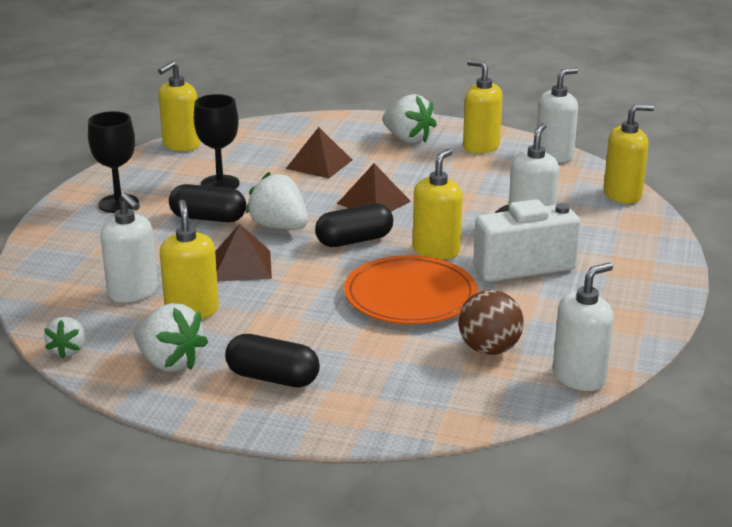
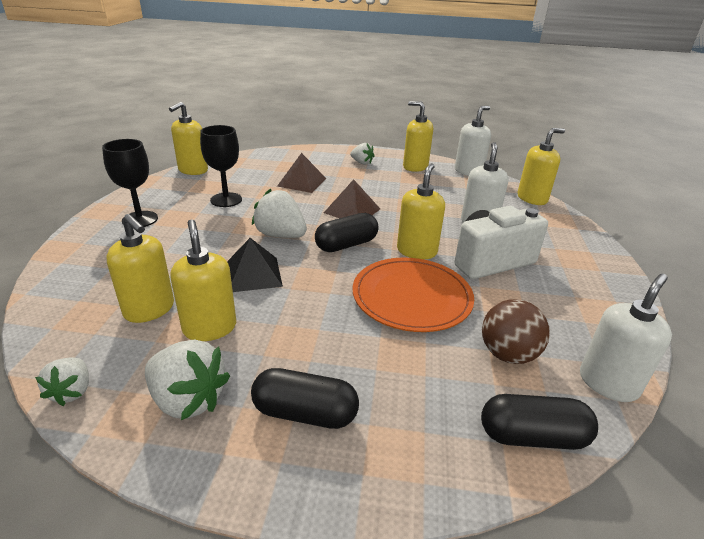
camera: 10 degrees left, 5 degrees up
white soap dispenser [100,193,158,302] -> yellow soap dispenser [106,214,174,323]
black capsule [169,184,246,222] -> black capsule moved to [481,394,598,450]
brown pyramid [215,224,272,282] -> black pyramid [227,238,283,292]
white strawberry [383,94,437,144] -> white strawberry [350,143,374,165], size x0.60

